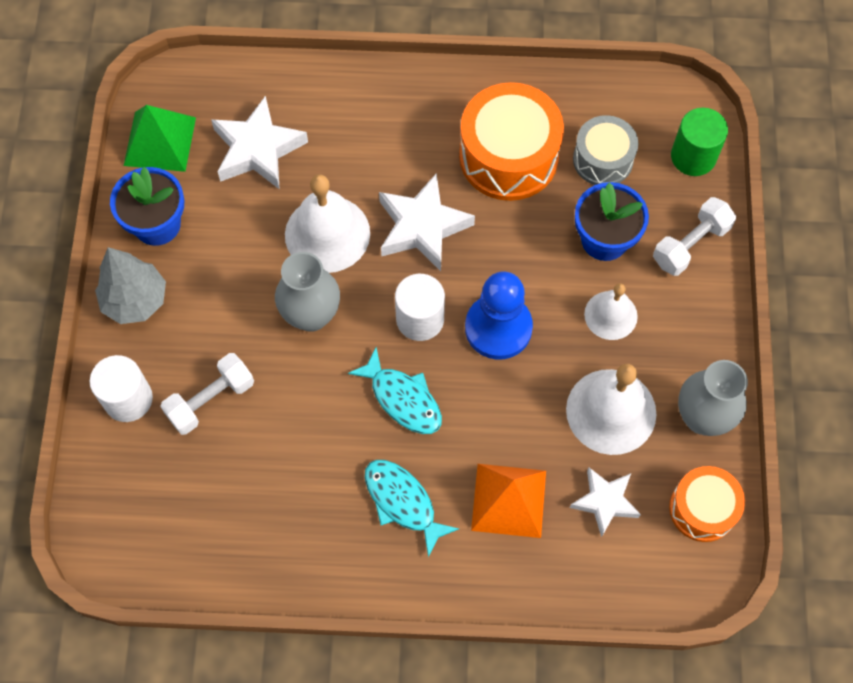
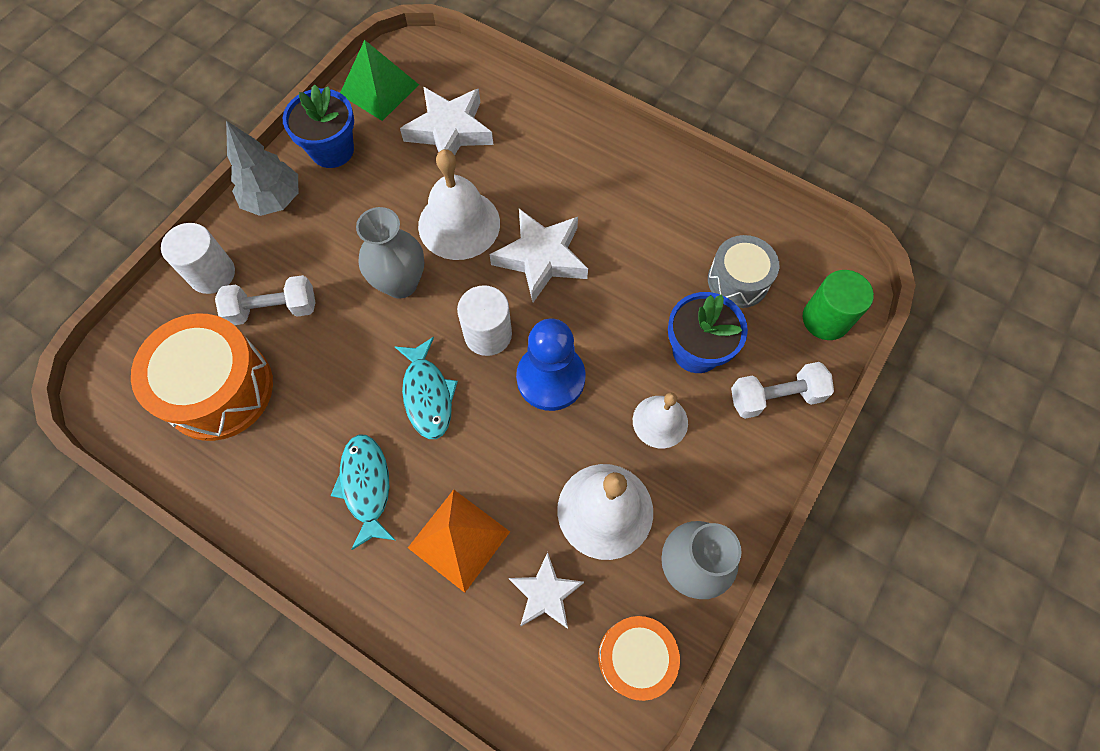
camera: 30 degrees right, 0 degrees up
orange drum [459,82,564,201] -> orange drum moved to [131,314,273,441]

